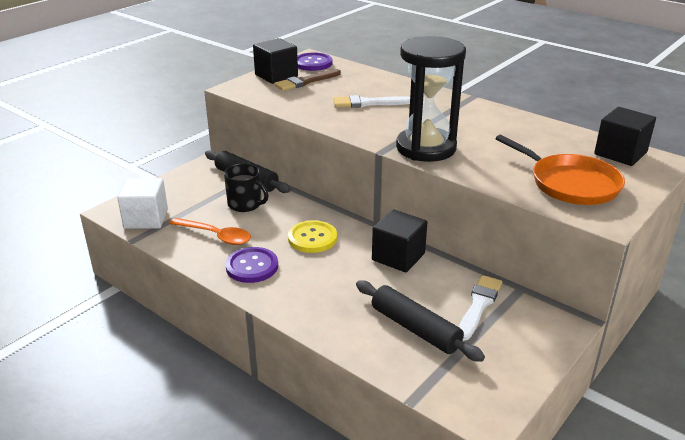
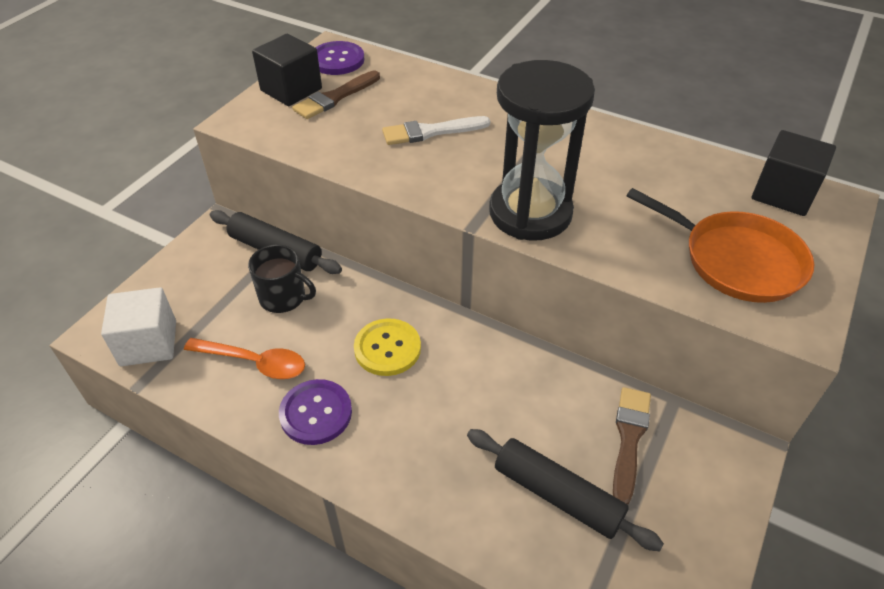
camera: 10 degrees left, 15 degrees up
black cube [372,210,427,273] -> none
white brush [459,275,502,341] -> brown brush [613,387,651,505]

